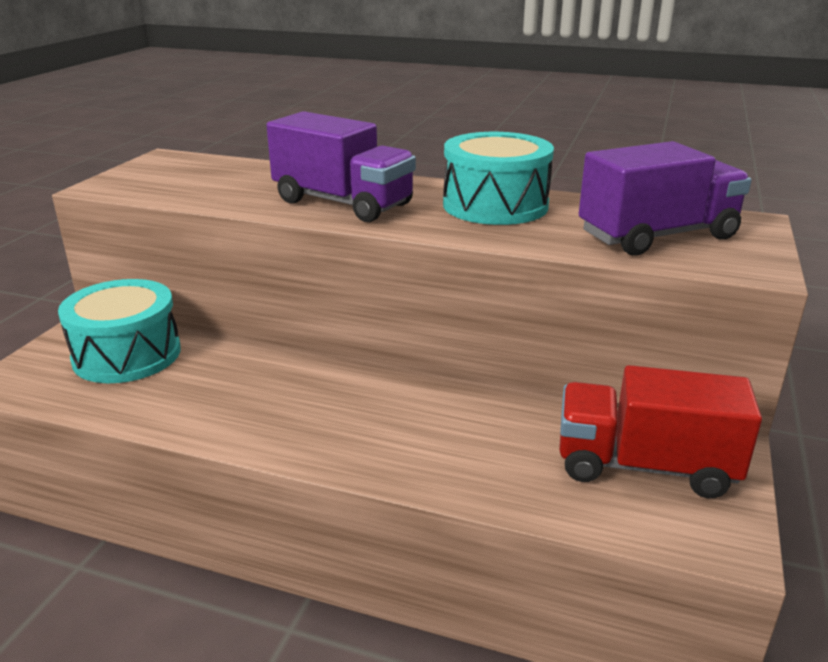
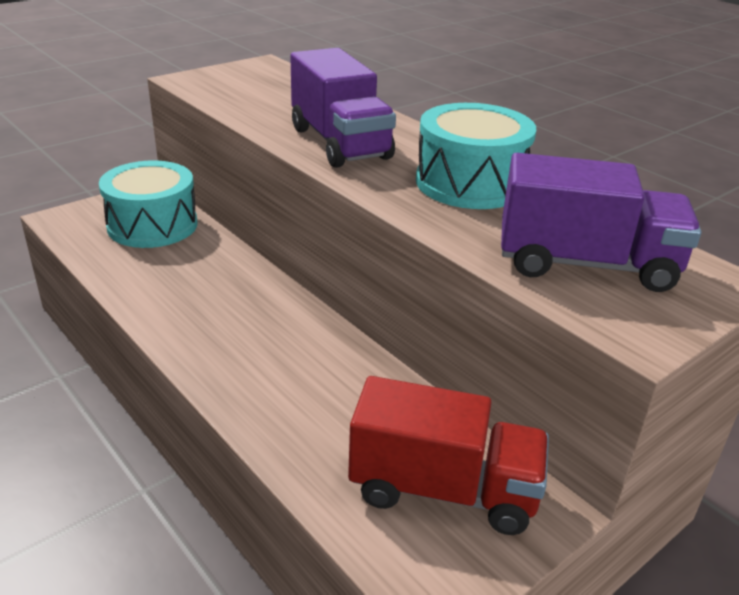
camera: 30 degrees right, 5 degrees up
red truck [559,365,762,498] -> red truck turned 150 degrees clockwise [348,376,549,535]

